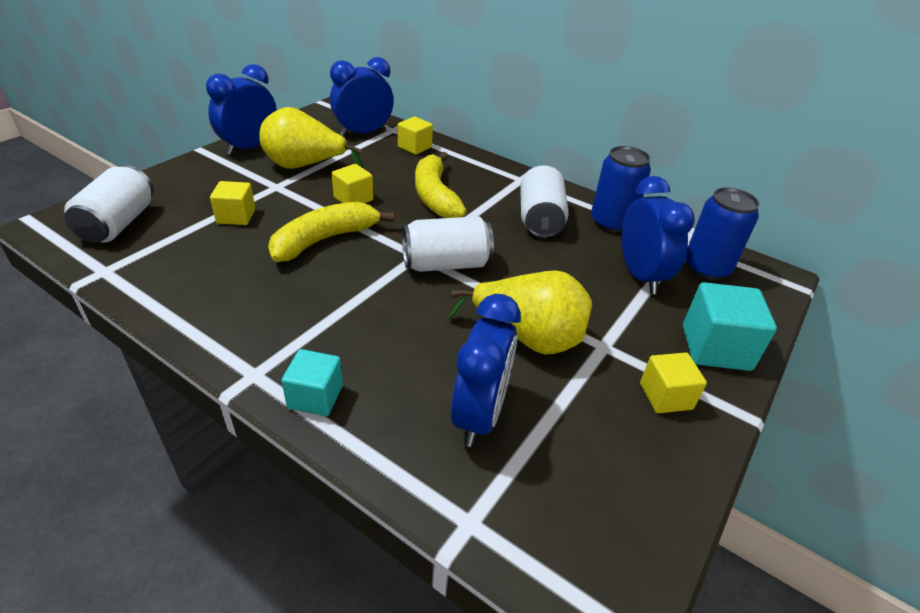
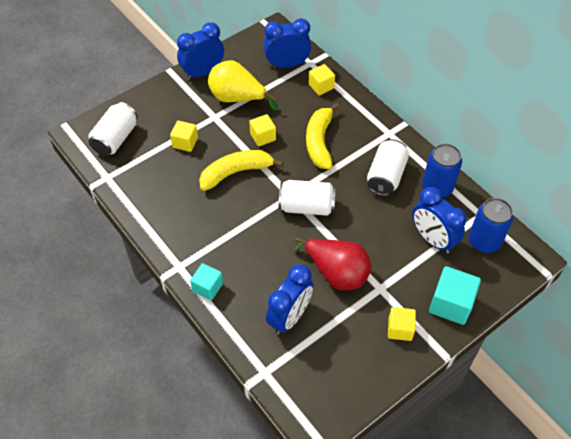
camera: 20 degrees right, 15 degrees up
yellow pear [448,270,592,354] -> red pear [294,238,372,290]
blue clock [621,176,695,294] -> blue clock turned 135 degrees clockwise [412,187,466,254]

